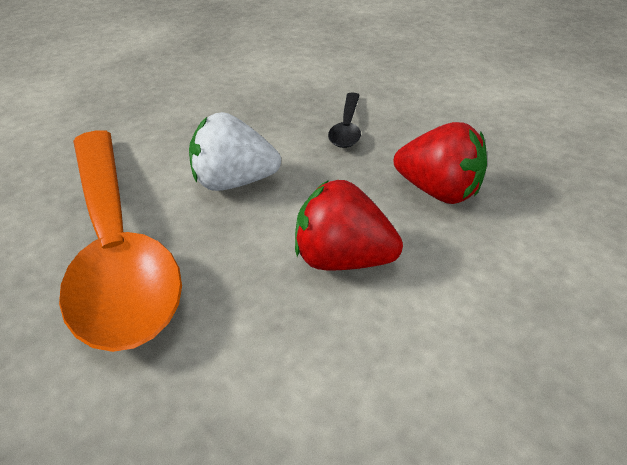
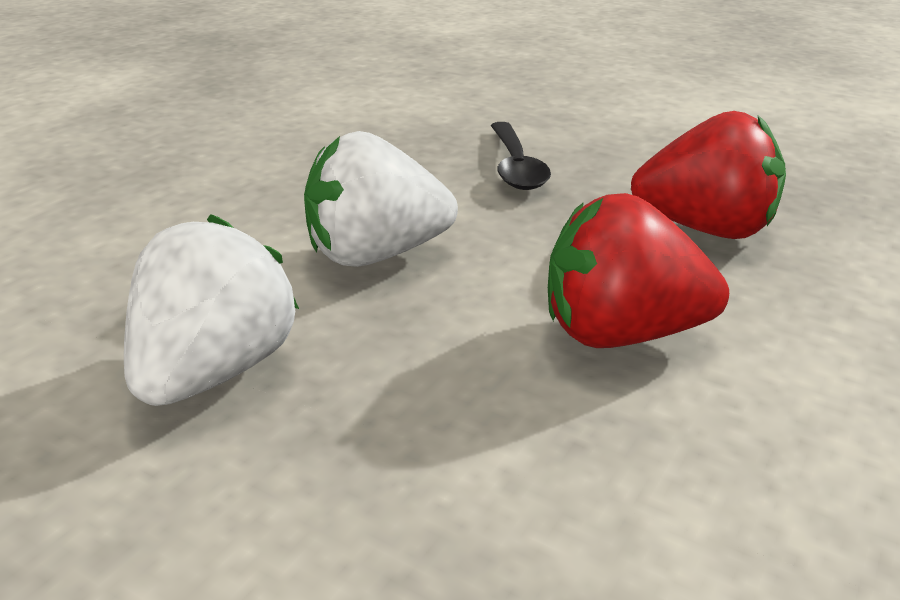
camera: 15 degrees left, 10 degrees down
orange spoon [59,130,182,352] -> white strawberry [124,214,299,406]

